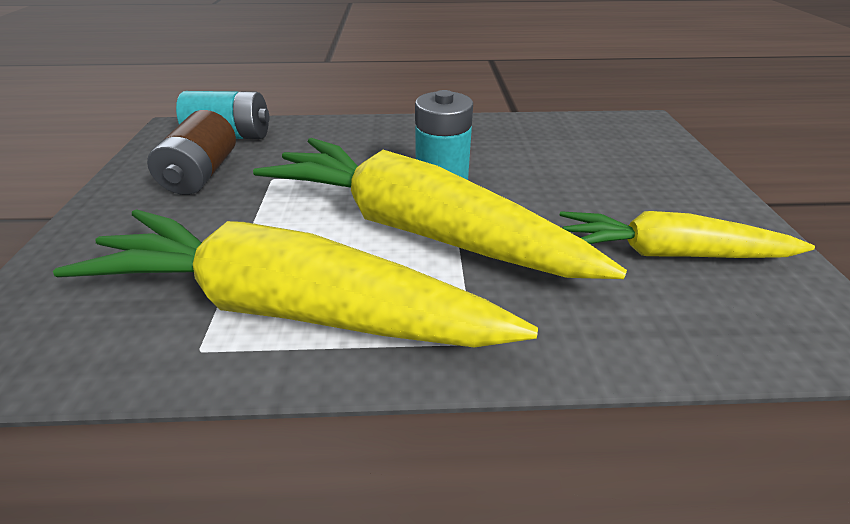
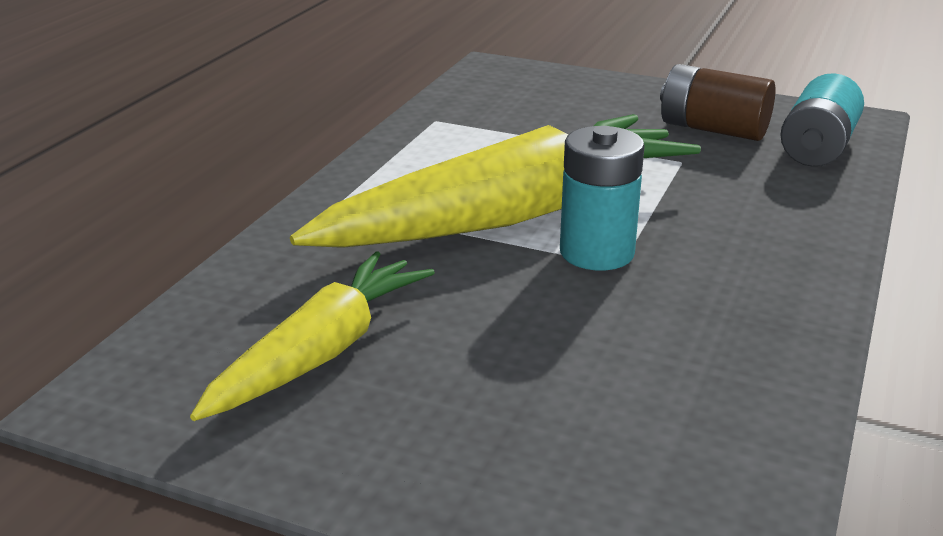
camera: 115 degrees right, 10 degrees down
yellow carrot [53,209,538,348] -> none

